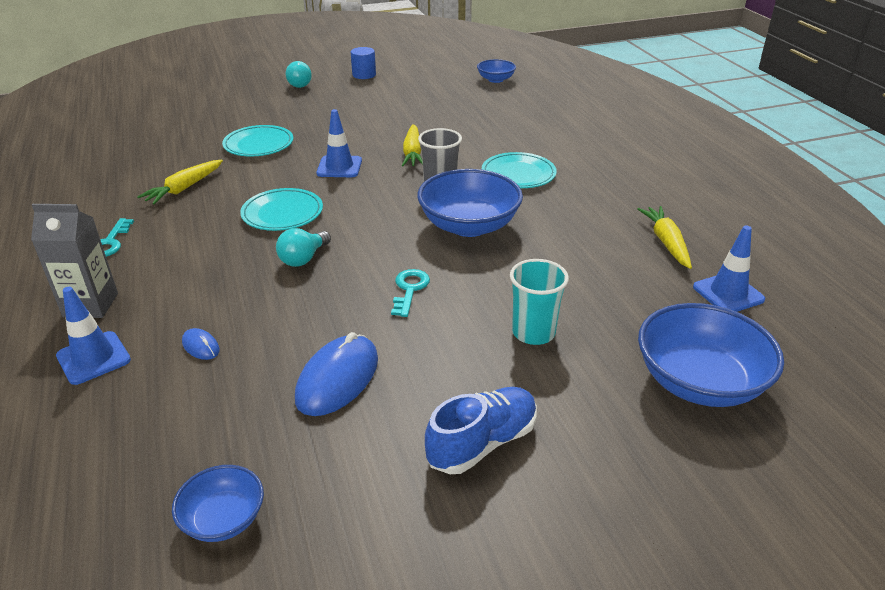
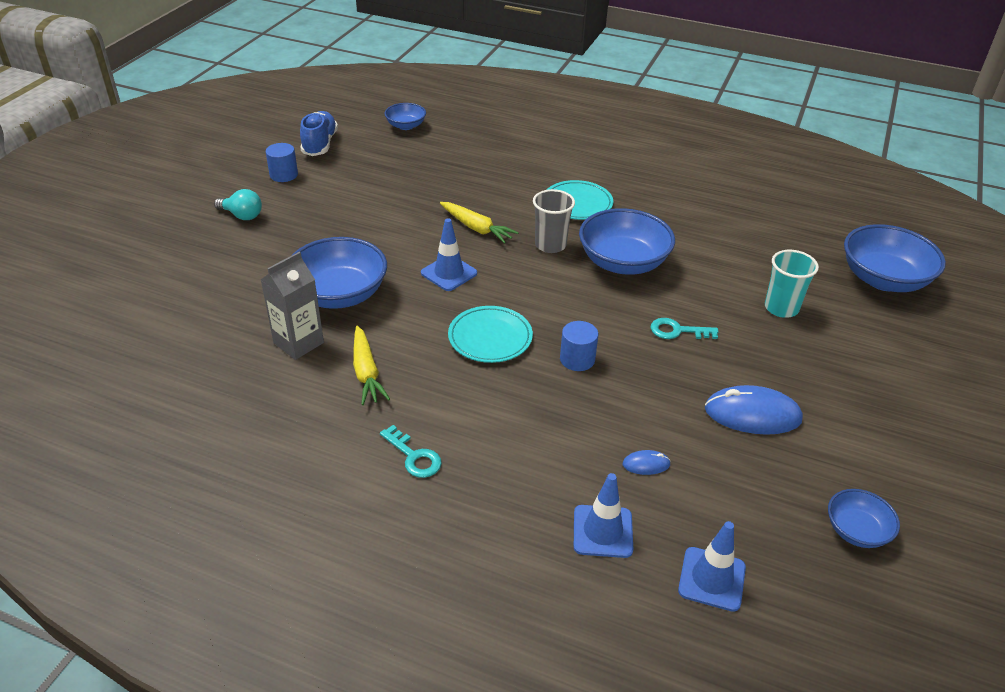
camera: 50 degrees left, 5 degrees up
grey carton [31,204,118,318] -> grey carton moved to [261,252,324,360]
turquoise plate [222,125,293,156] -> blue bowl [291,237,387,309]
turquoise light bulb [276,228,331,267] -> blue cylinder [560,321,599,371]
blue mouse [295,332,378,416] -> blue mouse turned 60 degrees counterclockwise [705,385,803,435]
turquoise key [391,269,430,317] -> turquoise key turned 45 degrees counterclockwise [650,318,719,339]
blue shoe [425,387,537,474] -> blue shoe moved to [300,111,338,156]
yellow carrot [637,206,692,269] -> none
blue traffic cone [693,226,765,312] -> blue traffic cone moved to [678,521,746,612]

